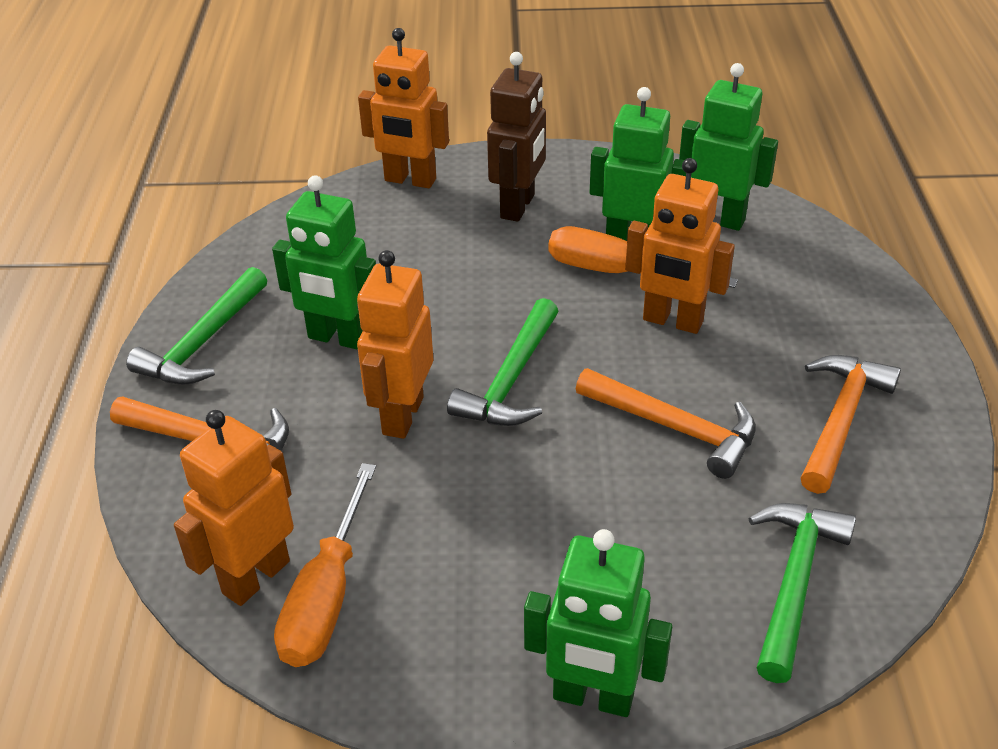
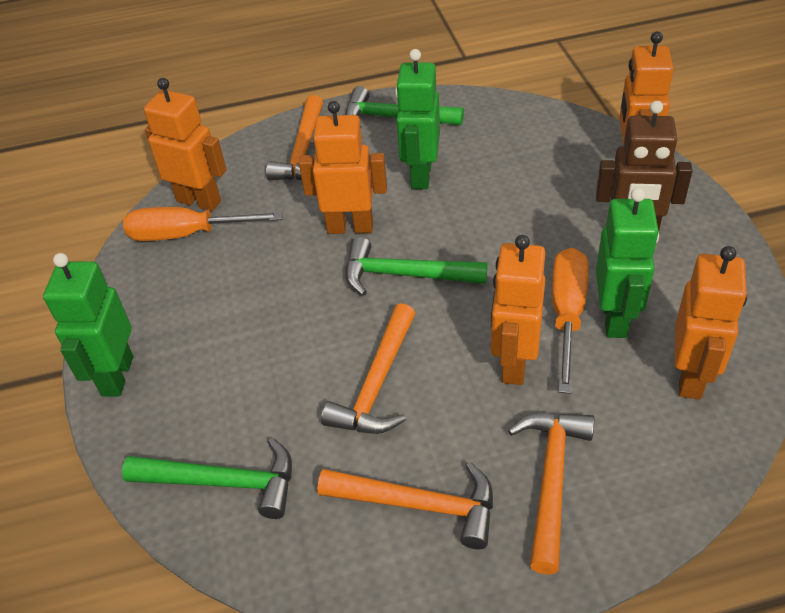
camera: 80 degrees right, 5 degrees up
green robot [679,63,778,231] -> orange robot [675,246,747,399]
none -> orange hammer [508,412,595,575]

